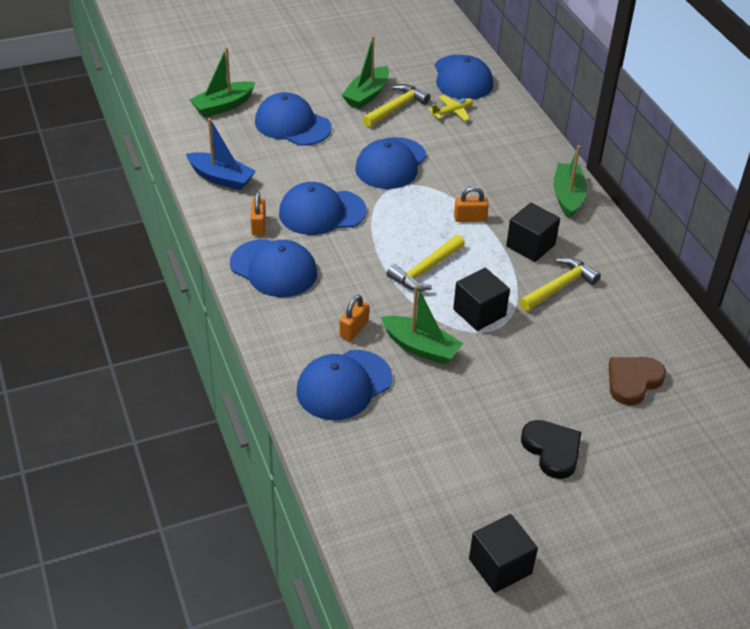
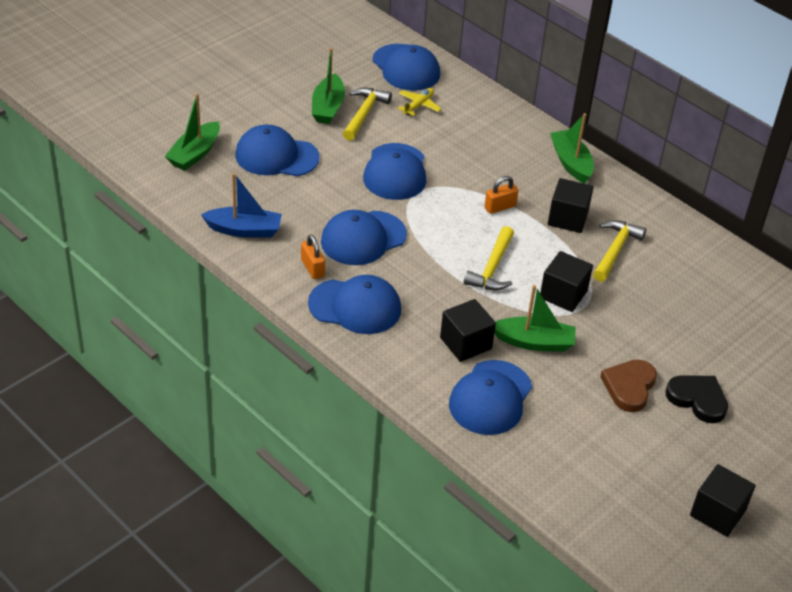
camera: 25 degrees left, 0 degrees up
orange padlock [339,295,369,341] -> black cube [440,299,496,362]
brown heart [609,357,666,405] -> brown heart moved to [600,360,657,412]

